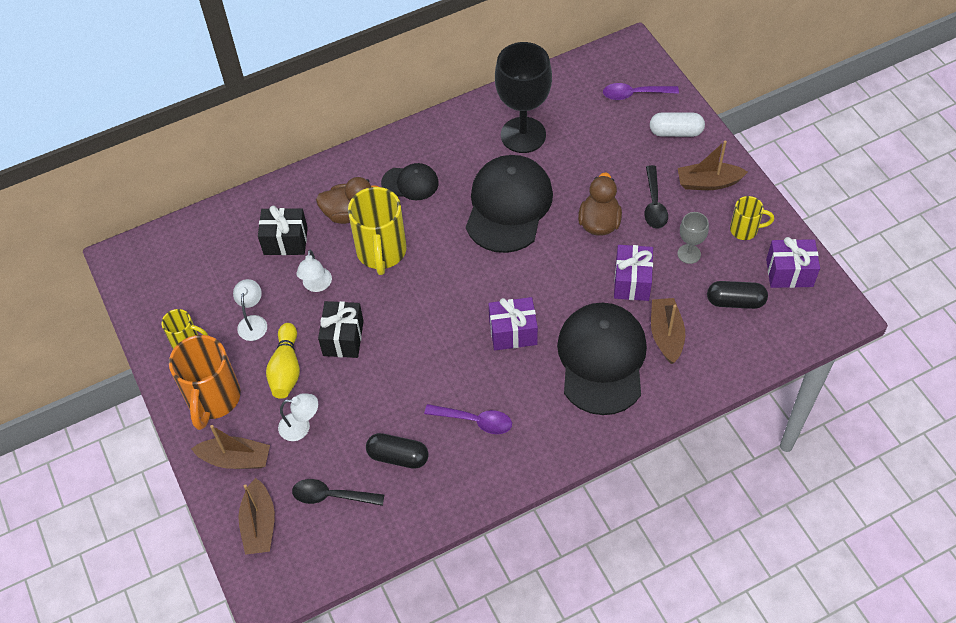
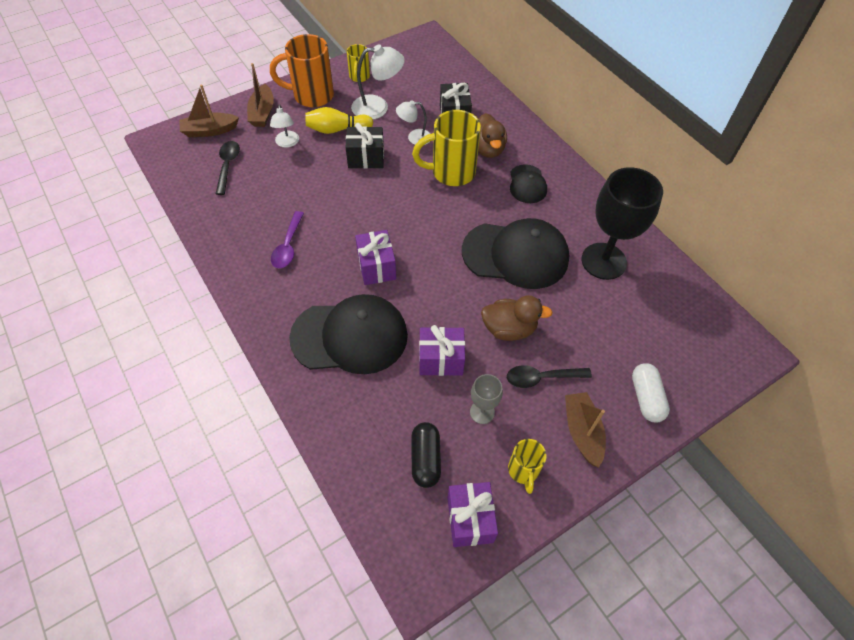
camera: 80 degrees right, 0 degrees up
white lamp [233,279,267,341] -> white lamp [351,44,405,120], size x1.60
black capsule [366,433,429,469] -> none
purple spoon [603,83,679,100] -> none
brown boat [651,298,685,364] -> none

